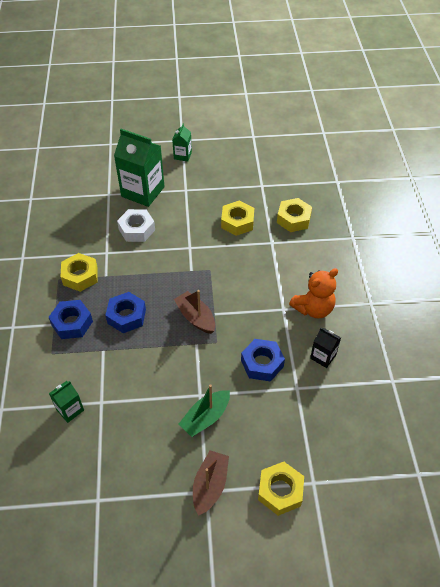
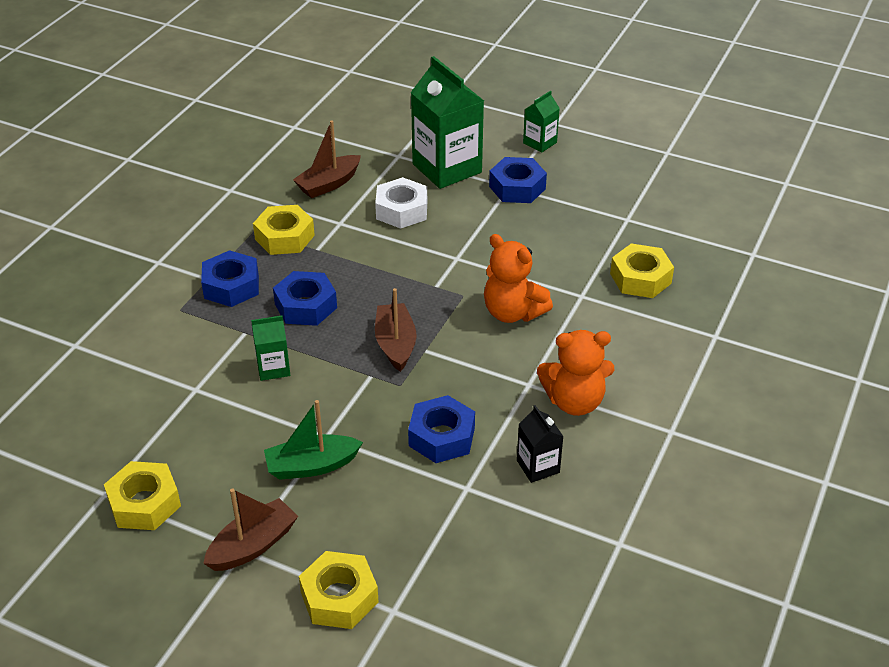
camera: 30 degrees right, 10 degrees down
green carton [49,381,84,423] -> green carton moved to [251,315,290,381]
yellow nut [221,201,254,236] -> yellow nut moved to [104,461,181,530]
none -> brown boat [293,121,361,198]
none -> orange teddy bear [484,234,553,323]
none -> blue nut [489,157,547,203]

